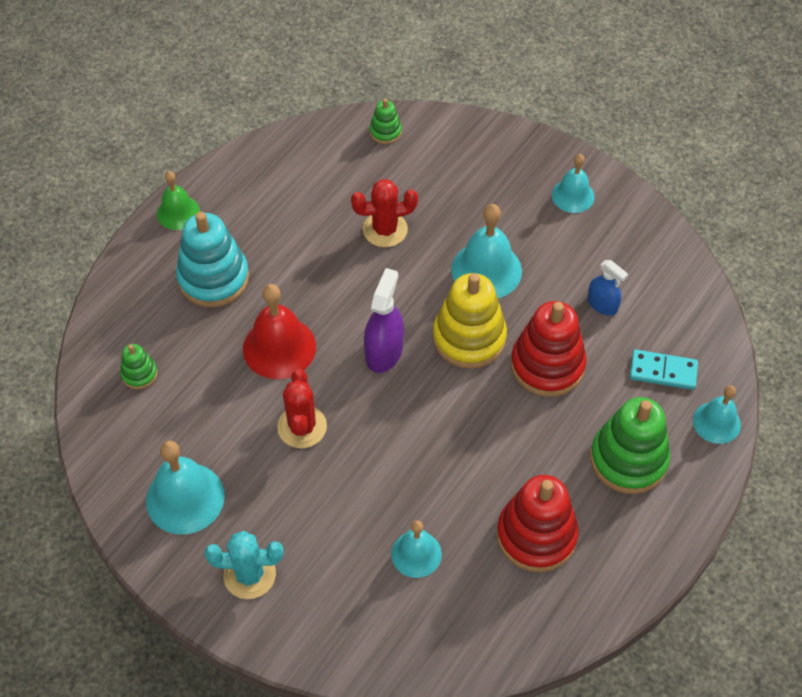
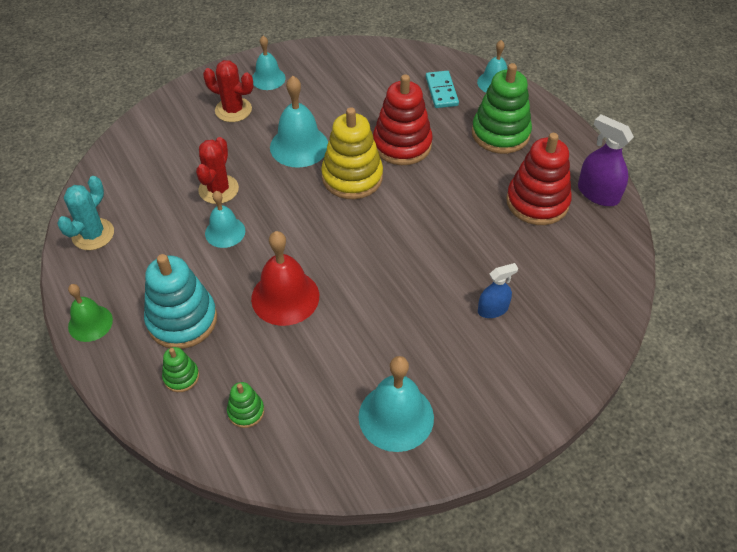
camera: 65 degrees left, 5 degrees down
turquoise cactus [204,531,284,599] -> turquoise cactus moved to [57,176,114,250]
red cactus [277,369,327,448] -> red cactus moved to [203,60,253,122]
purple spray bottle [364,268,404,373] -> purple spray bottle moved to [578,114,634,206]
green stacking toy [370,99,402,144] -> green stacking toy moved to [162,347,199,392]
turquoise bell [391,520,442,578] -> turquoise bell moved to [205,191,245,248]
blue spray bottle [587,260,628,316] -> blue spray bottle moved to [478,263,518,318]
turquoise domino [630,350,698,390] -> turquoise domino turned 45 degrees counterclockwise [426,71,459,108]

